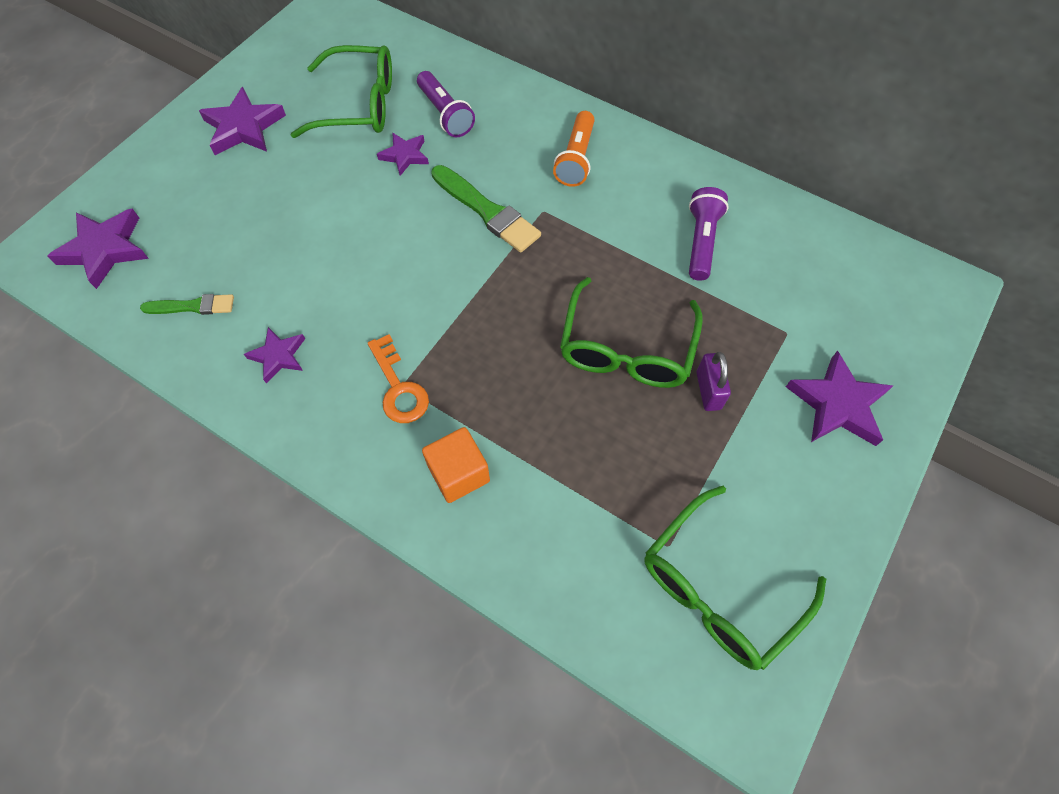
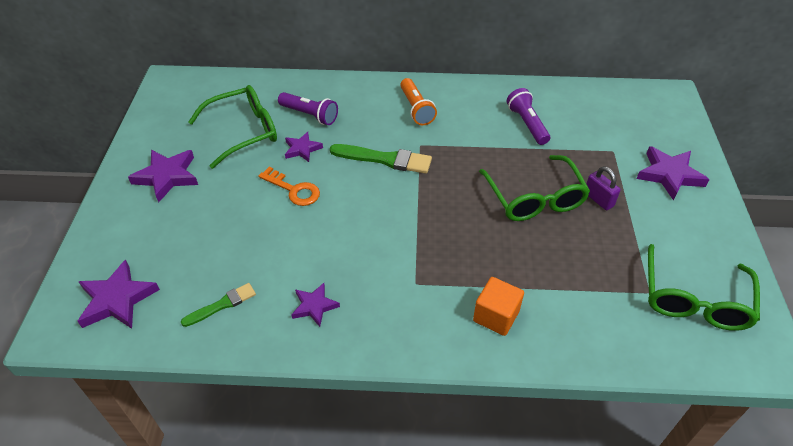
camera: 30 degrees left, 15 degrees down
orange key [368,334,429,423] -> orange key moved to [258,167,320,206]

